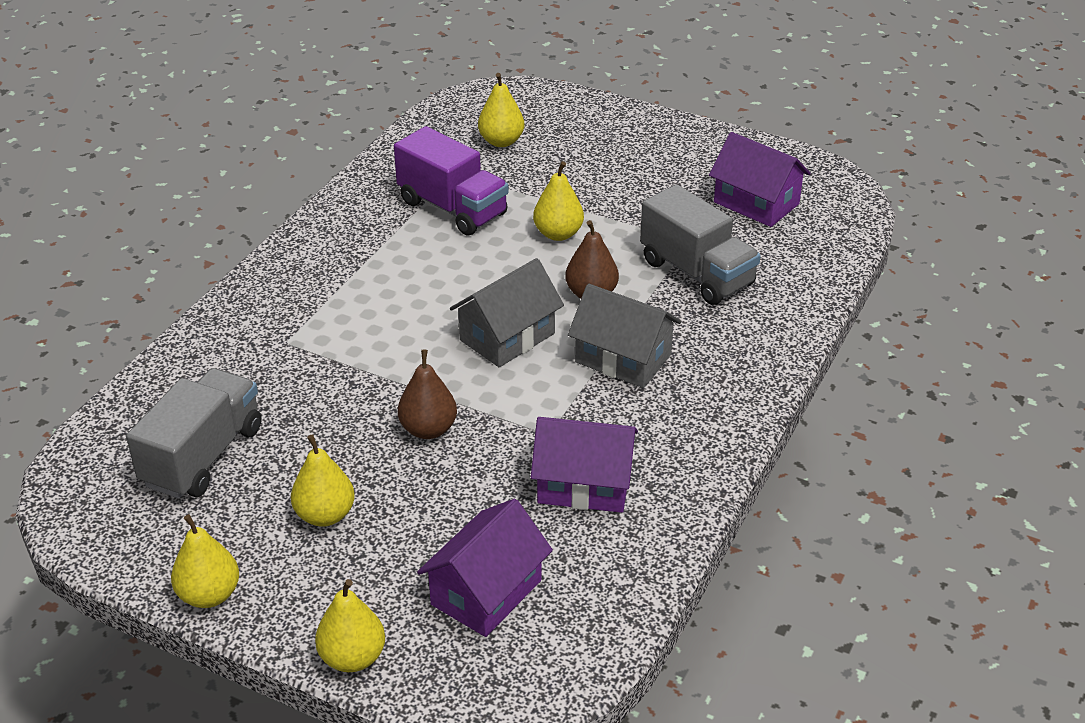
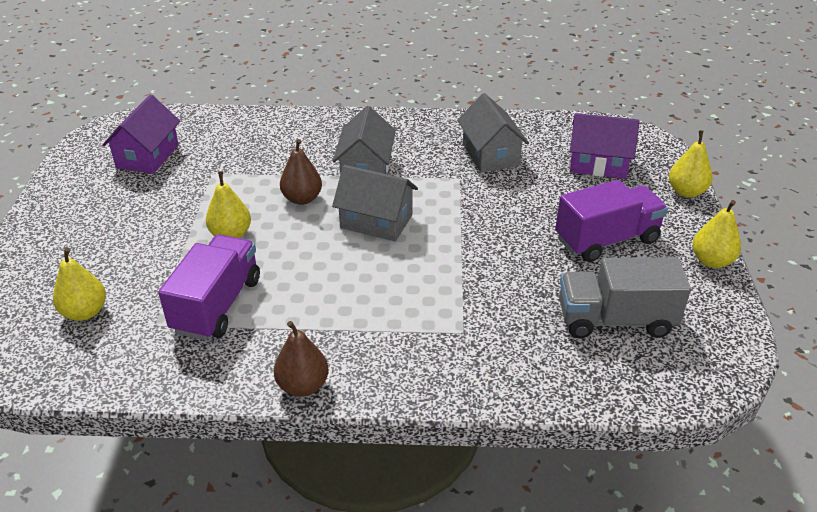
camera: 115 degrees left, 0 degrees up
yellow pear [291,435,355,527] -> purple truck [555,180,668,262]
brown pear [398,349,457,439] -> brown pear moved to [274,321,329,397]
purple house [531,417,638,513] -> grey house [457,93,529,173]
grey truck [640,184,761,305] -> none

